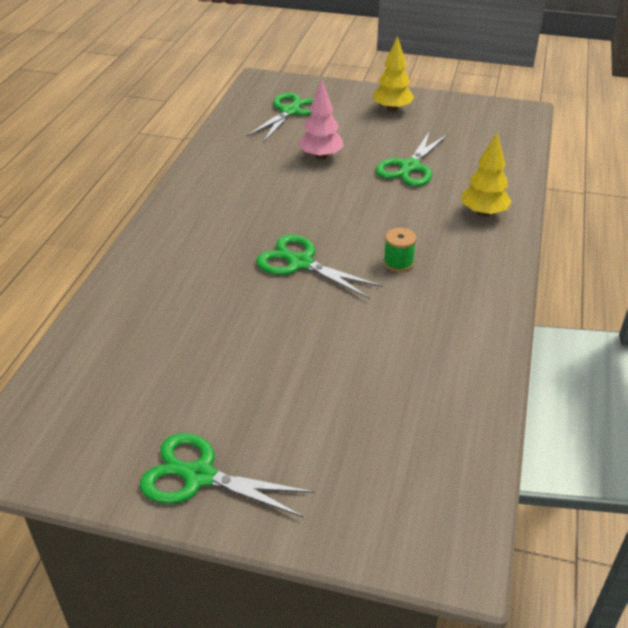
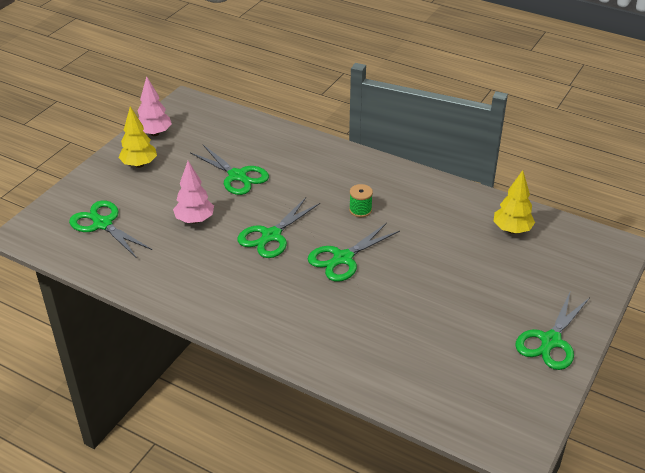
camera: 75 degrees left, 0 degrees up
yellow tree [462,133,512,217] -> yellow tree moved to [493,170,535,234]
none -> pink tree [138,76,172,136]
none -> green scissors [238,197,320,258]

